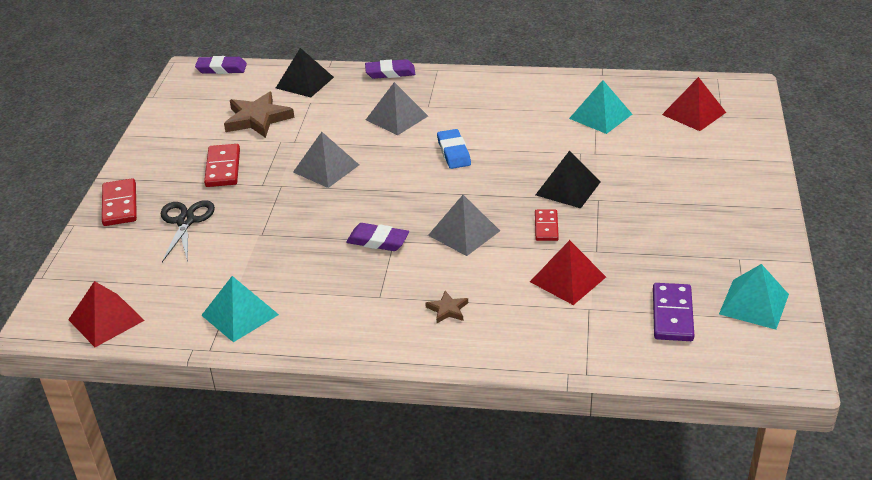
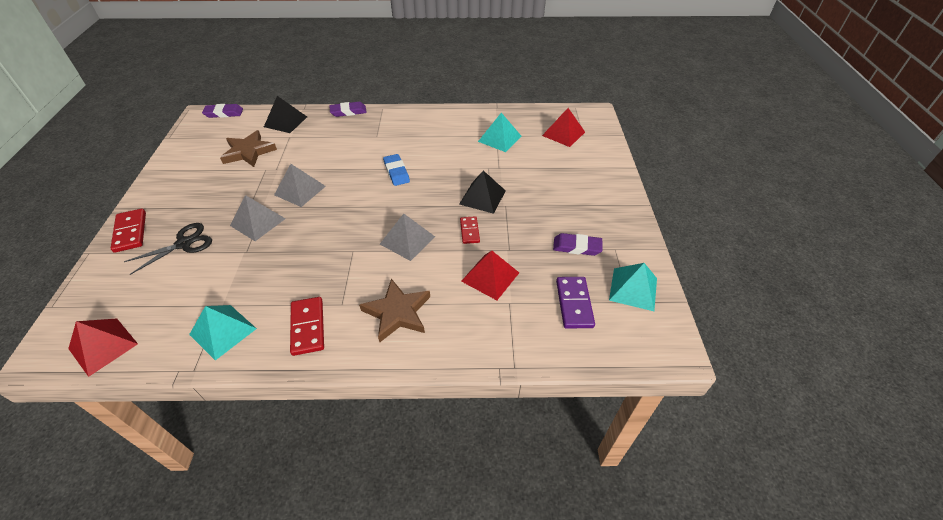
camera: 10 degrees left, 10 degrees up
black scissors [161,200,215,262] -> black scissors turned 60 degrees clockwise [124,223,212,275]
red domino [204,144,240,187] -> red domino moved to [290,297,324,356]
purple eraser [346,223,409,251] -> purple eraser moved to [553,233,602,256]
grey pyramid [366,82,428,135] -> grey pyramid moved to [230,195,286,241]
brown star [425,291,468,323] -> brown star [359,279,430,342], size x2.03

